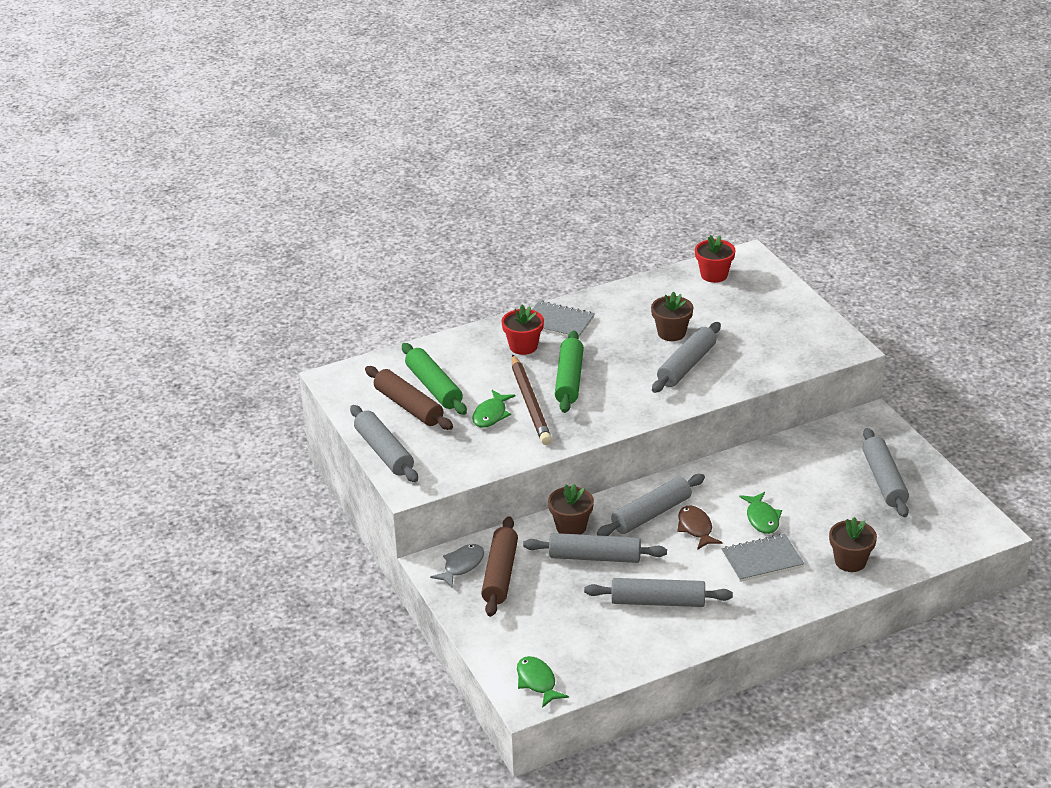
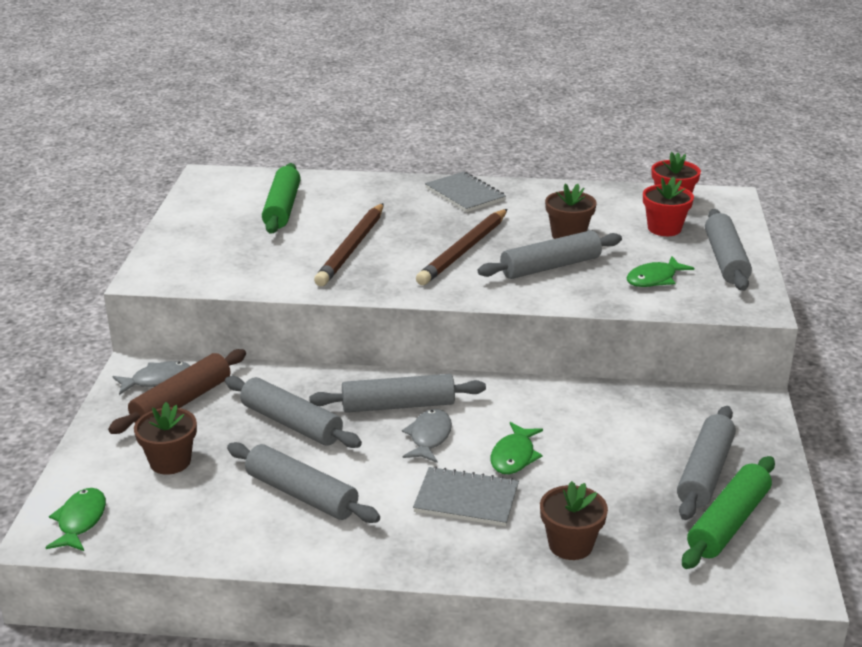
camera: 30 degrees right, 5 degrees down
grey rolling pin [350,405,418,482] -> grey rolling pin moved to [705,209,752,291]
brown rolling pin [365,366,453,430] -> none
green fish [472,390,515,428] -> green fish moved to [627,256,694,287]
red flower pot [501,305,544,355] -> red flower pot moved to [643,177,694,236]
brown flower pot [548,484,594,535] -> brown flower pot moved to [134,402,197,474]
green rolling pin [555,330,584,413] -> green rolling pin moved to [682,456,775,569]
brown fish [677,505,723,550] -> grey fish [402,409,452,463]
none -> brown pencil [416,209,507,285]

